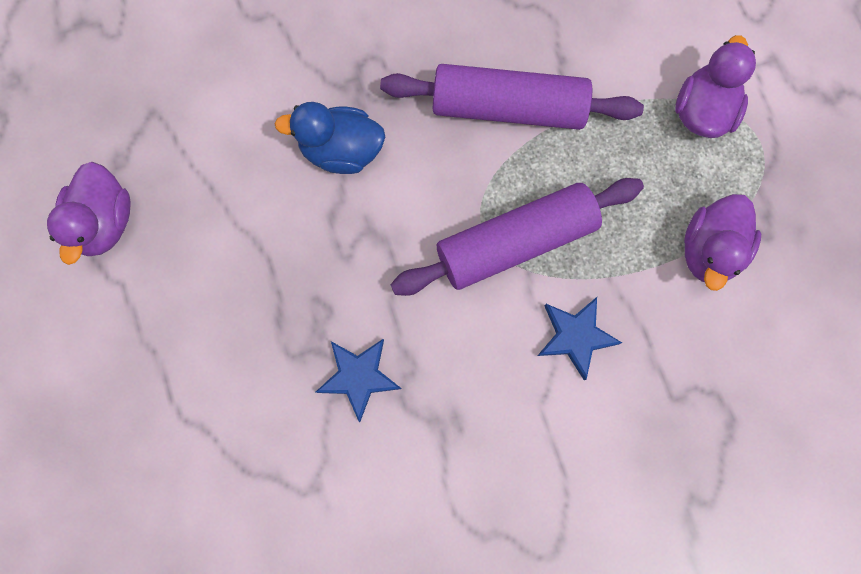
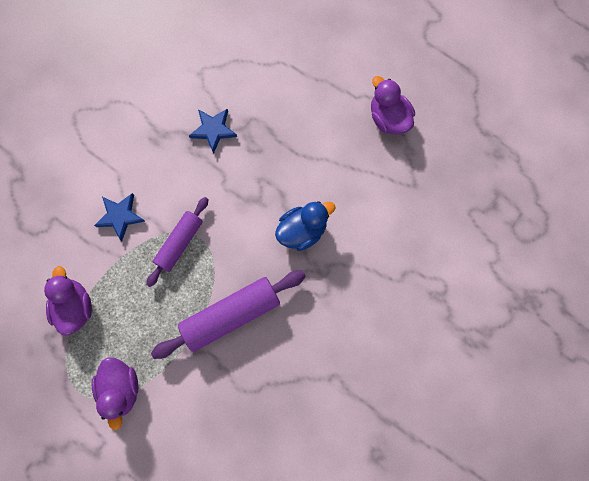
camera: 145 degrees right, 0 degrees up
purple rolling pin [390,178,644,296] -> purple rolling pin [146,197,209,287], size x0.64

